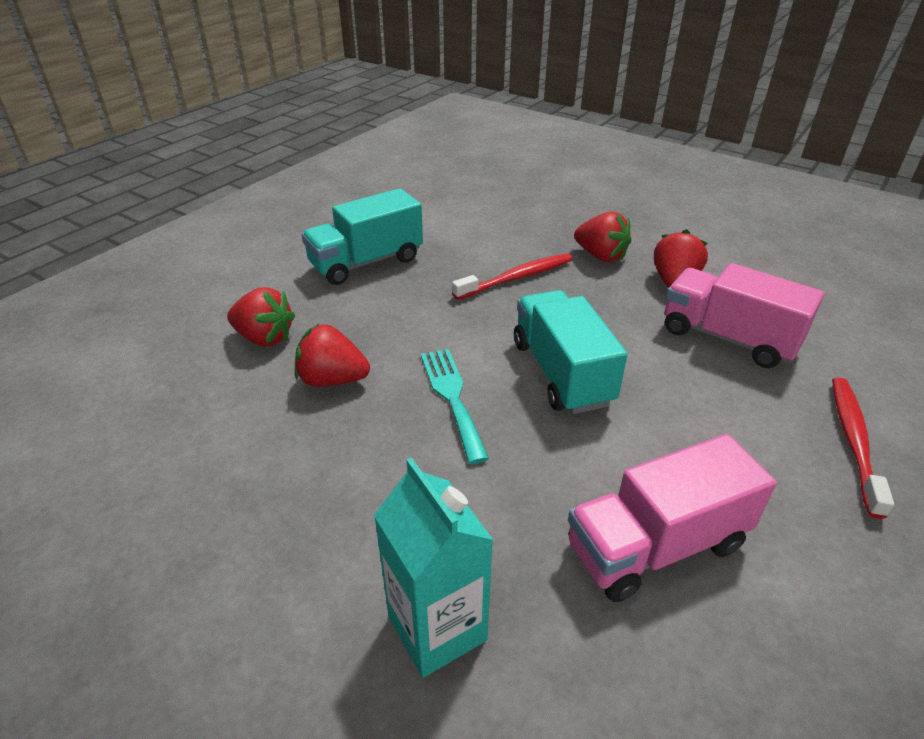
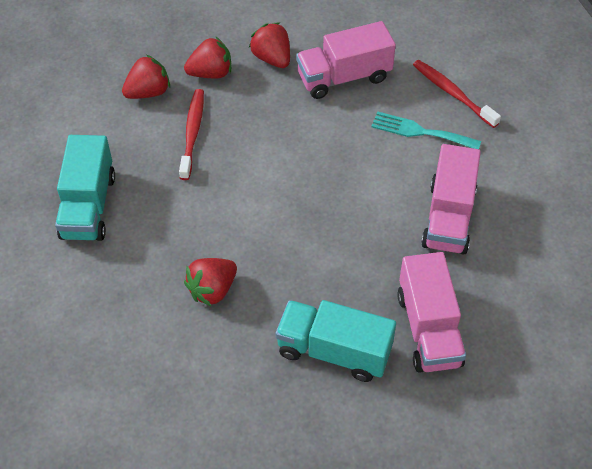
camera: 55 degrees left, 15 degrees up
red strawberry [227,287,295,347] -> red strawberry moved to [122,55,170,99]
turquoise carton [374,457,493,678] -> pink truck [397,252,466,373]
turquoise fork [421,349,489,464] -> turquoise fork moved to [372,111,481,149]
turquoise truck [514,290,627,414] -> turquoise truck moved to [275,300,396,382]

